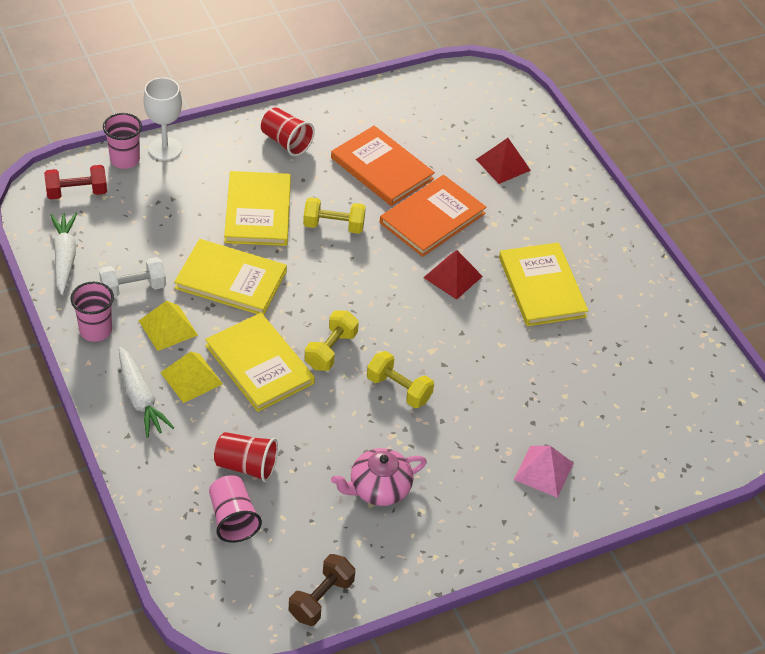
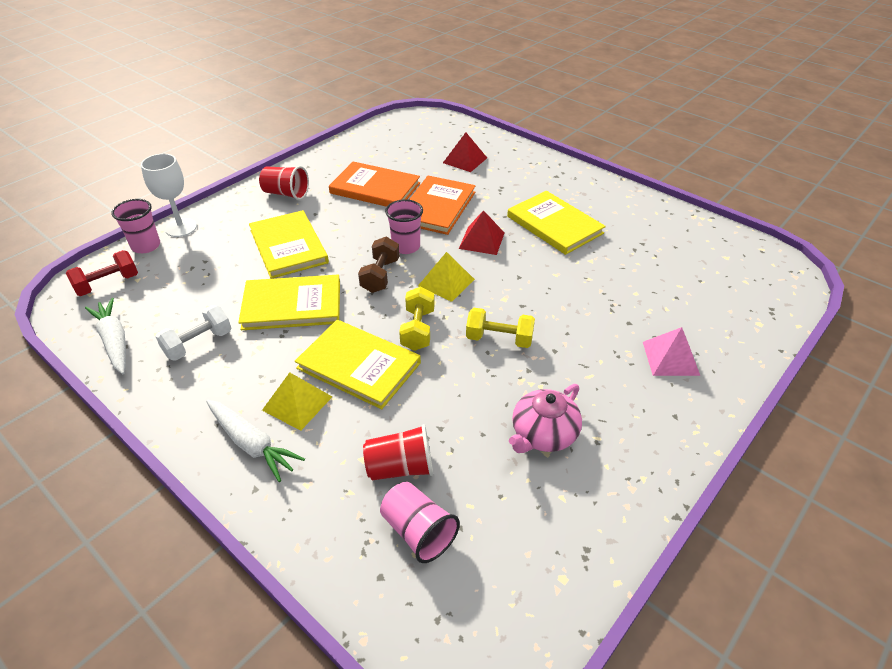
camera: 20 degrees left, 5 degrees down
pink cup [70,282,114,342] -> pink cup moved to [385,199,423,254]
yellow pyramid [139,301,198,351] -> yellow pyramid moved to [418,252,475,302]
brown dumbbell [288,554,355,626] -> brown dumbbell moved to [358,237,400,293]
yellow dumbbell [303,197,366,234] -> none

